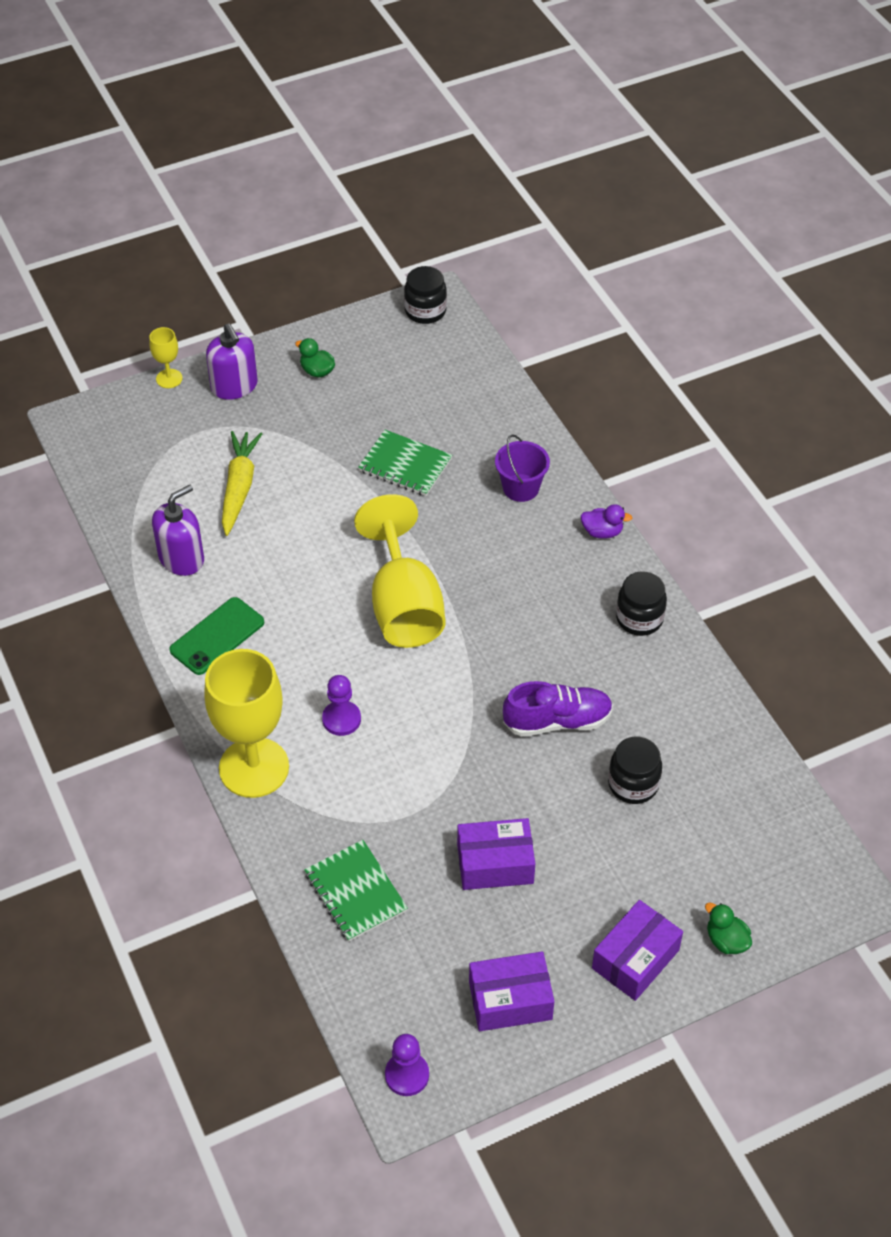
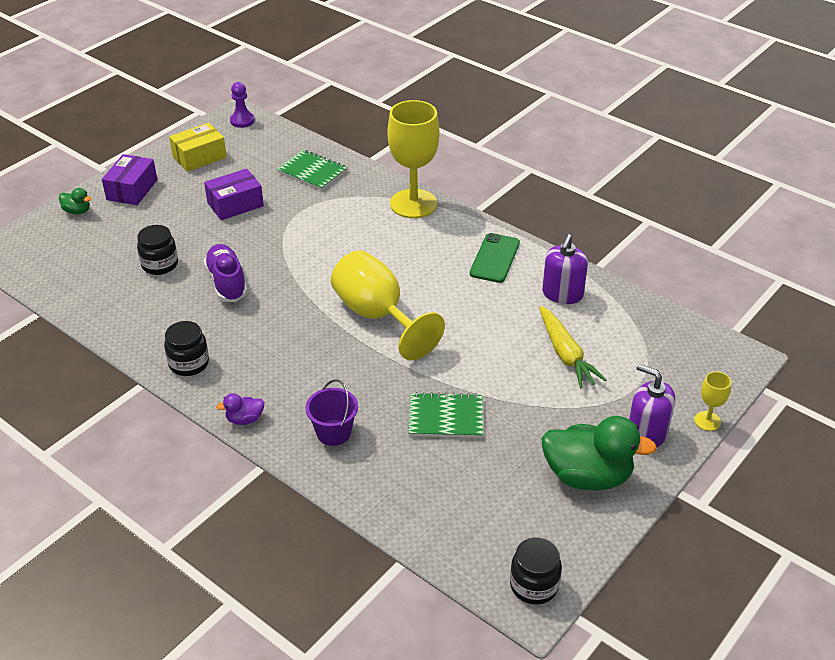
camera: 155 degrees right, 10 degrees down
green duck [295,338,335,378] -> green duck [541,416,657,491], size x2.21
purple pawn [322,675,361,736] -> none
purple box [469,951,554,1031] -> yellow box [169,123,227,172]
purple shoe [503,681,613,736] -> purple shoe turned 105 degrees clockwise [204,244,247,302]

